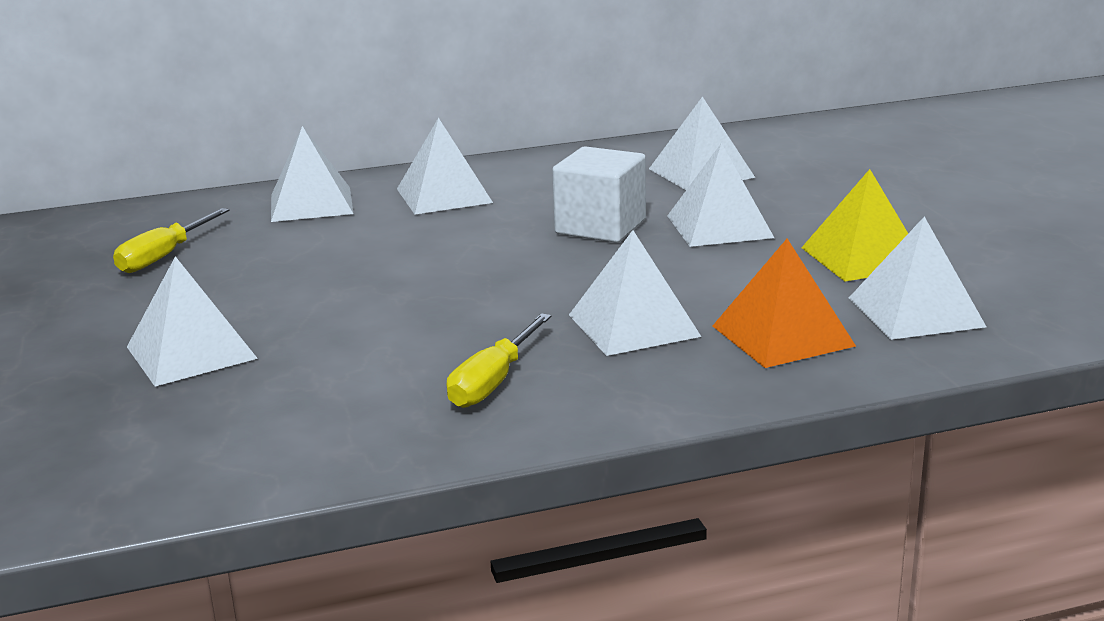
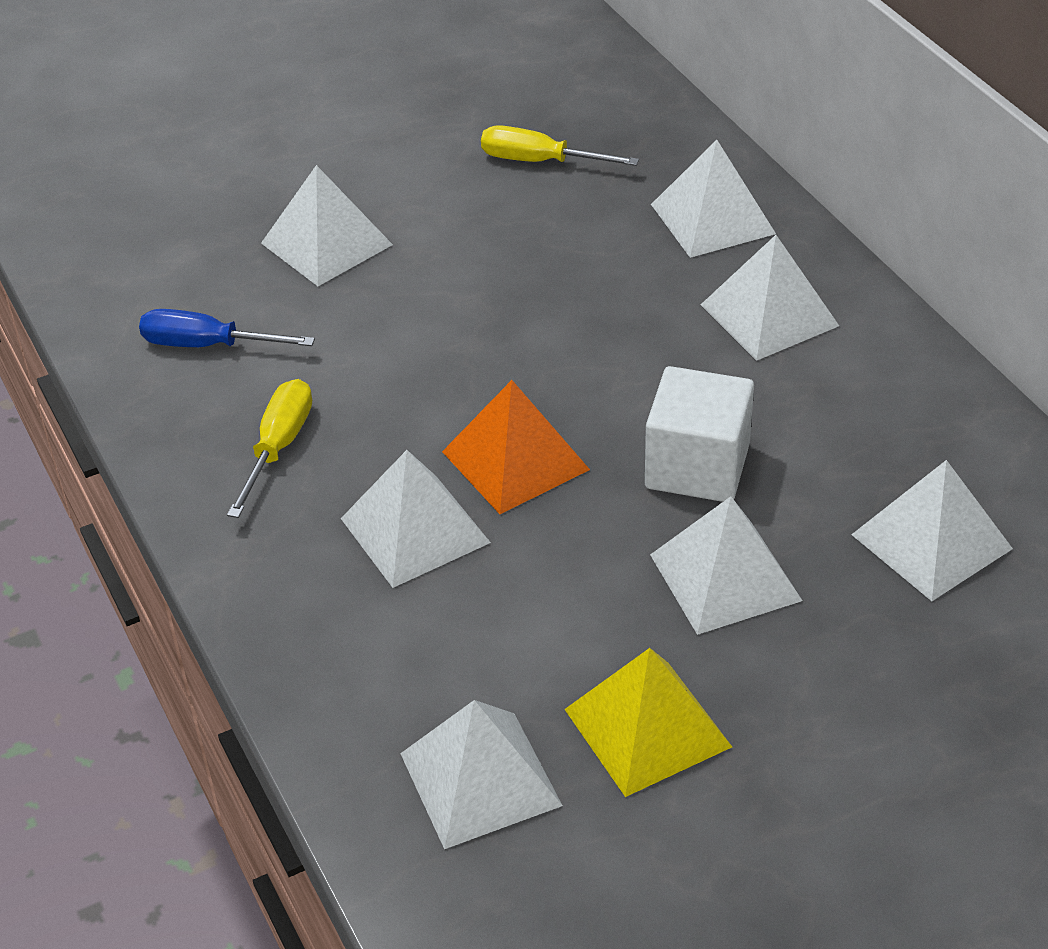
camera: 80 degrees right, 20 degrees up
yellow screwdriver [446,313,551,408] -> yellow screwdriver turned 90 degrees clockwise [227,379,312,518]
orange pyramid [713,239,856,368] -> orange pyramid moved to [442,380,590,514]
none -> blue screwdriver [139,309,315,347]

